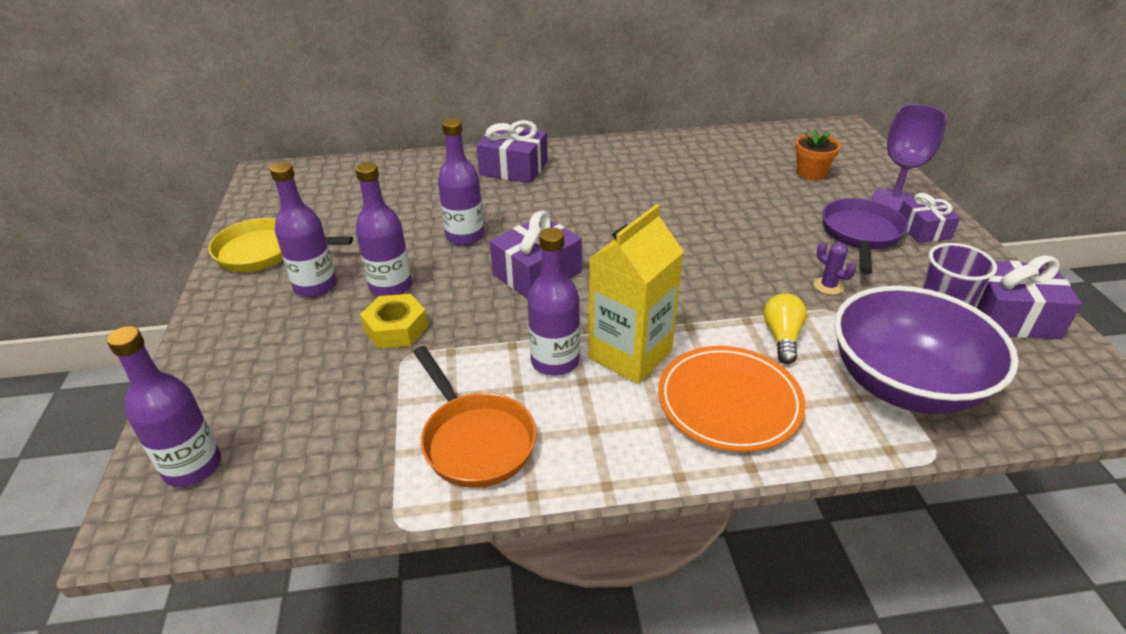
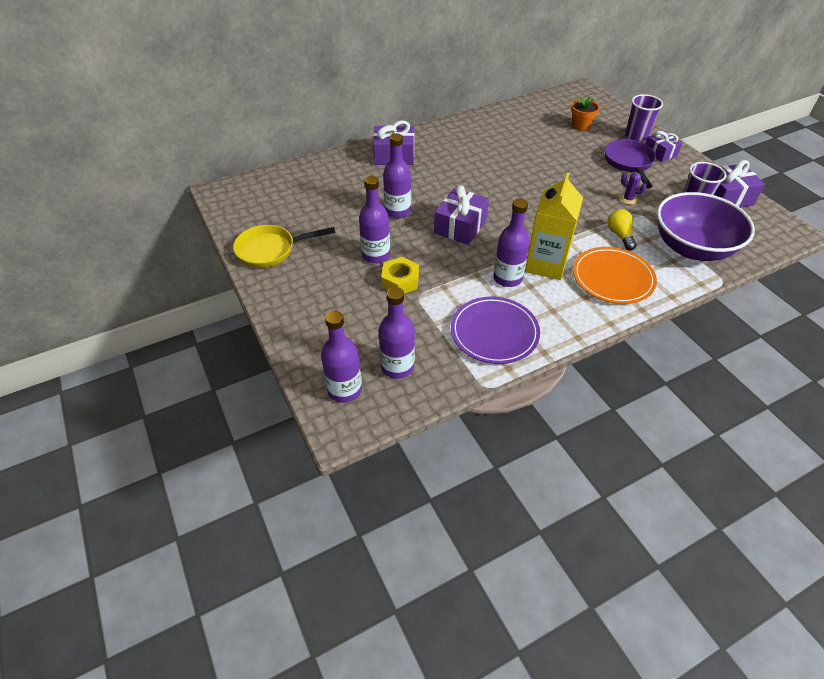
camera: 20 degrees left, 10 degrees up
purple bottle [270,162,336,297] -> purple bottle moved to [379,287,415,379]
orange pan [413,346,537,488] -> purple plate [451,296,540,364]
purple goblet [872,104,947,212] -> purple cup [625,94,663,142]

